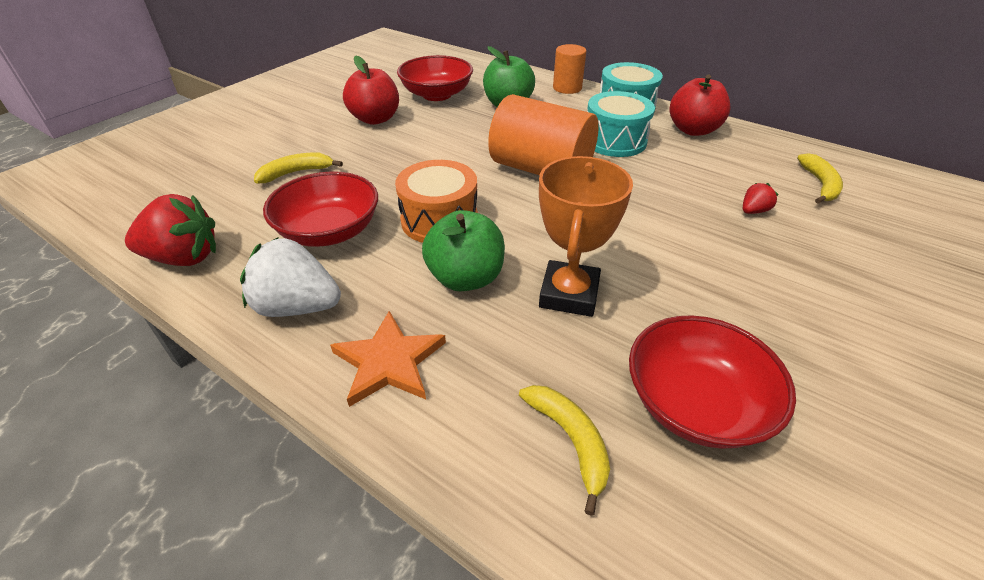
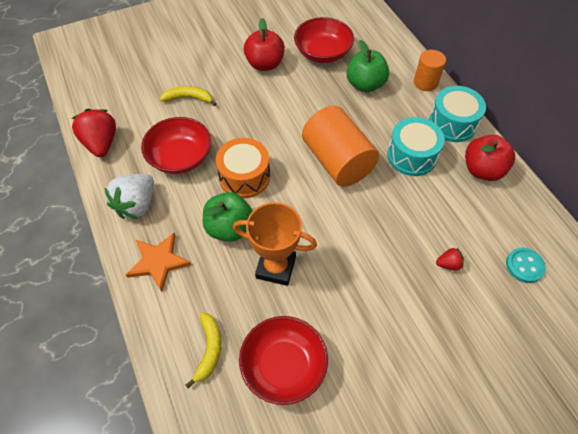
camera: 30 degrees right, 15 degrees up
red strawberry [125,194,216,266] -> red strawberry turned 135 degrees counterclockwise [72,109,116,157]
white strawberry [240,237,341,317] -> white strawberry turned 105 degrees counterclockwise [104,174,154,219]
orange trophy [539,156,633,317] -> orange trophy turned 60 degrees clockwise [233,202,317,286]
yellow banana [797,153,843,204] -> turquoise button [506,248,546,283]

